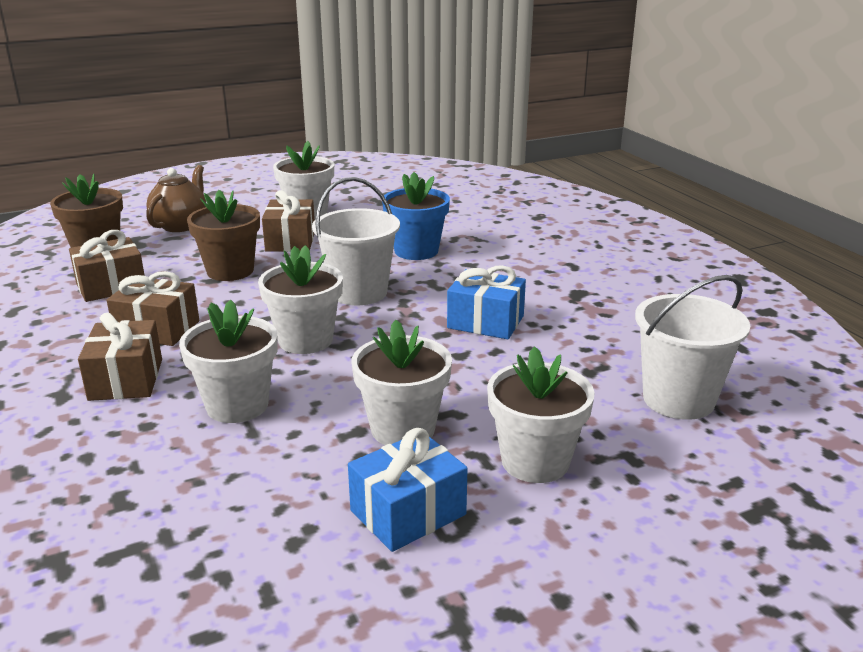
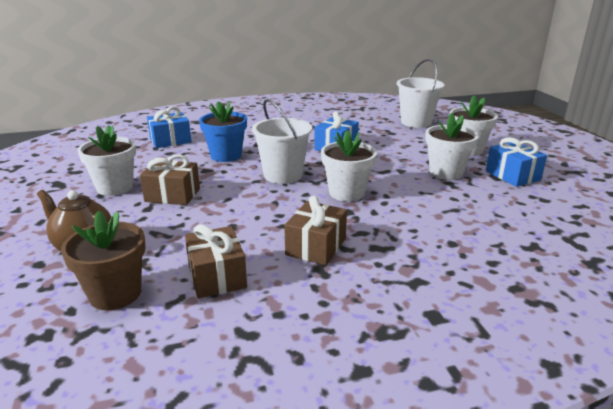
camera: 80 degrees left, 0 degrees up
brown gift [78,312,162,401] -> none
white flower pot [179,300,278,423] -> none
brown flower pot [187,190,260,281] -> none
none -> blue gift [147,106,191,148]

